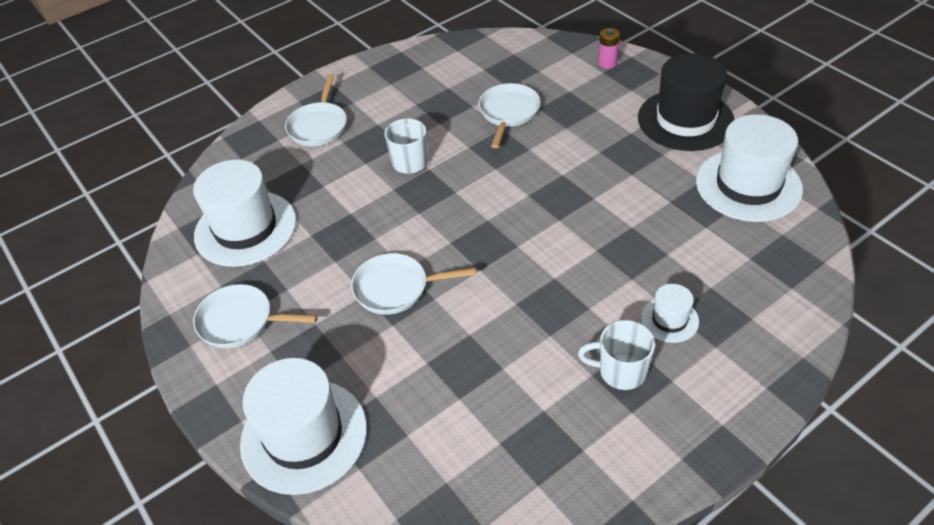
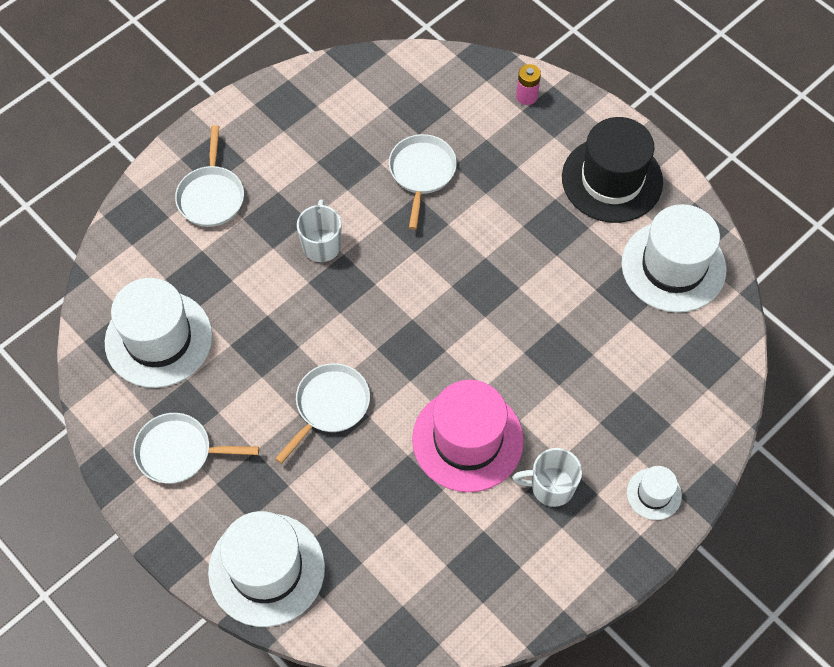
camera: 10 degrees left, 15 degrees up
white pan [351,253,476,315] -> white pan turned 135 degrees clockwise [275,363,370,464]
white hat [641,284,699,343] -> white hat moved to [627,466,682,520]
none -> pink hat [412,380,524,492]

